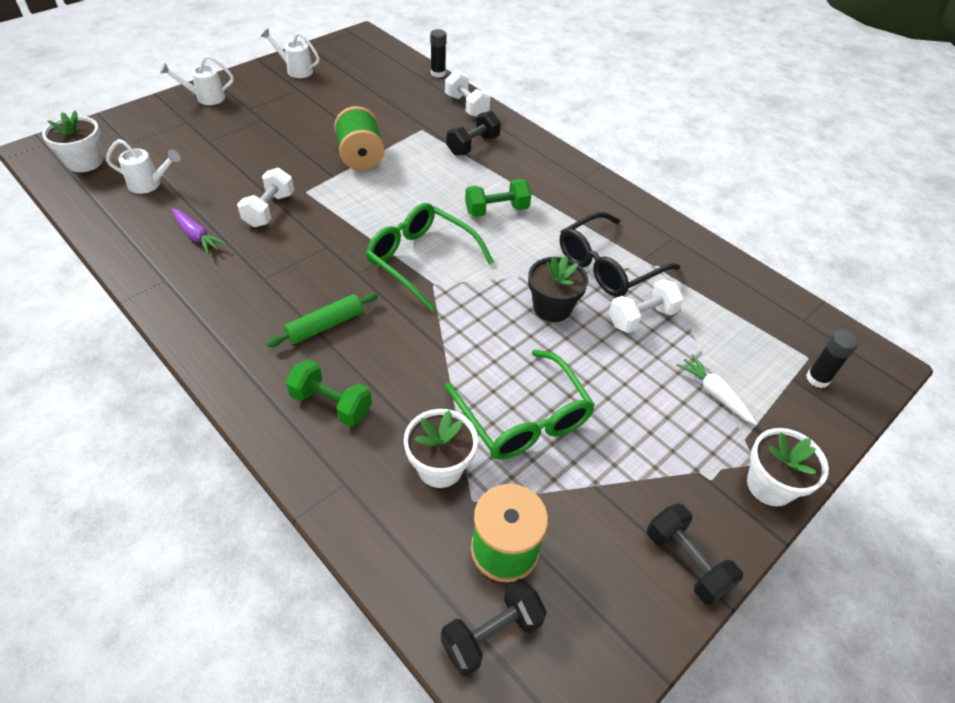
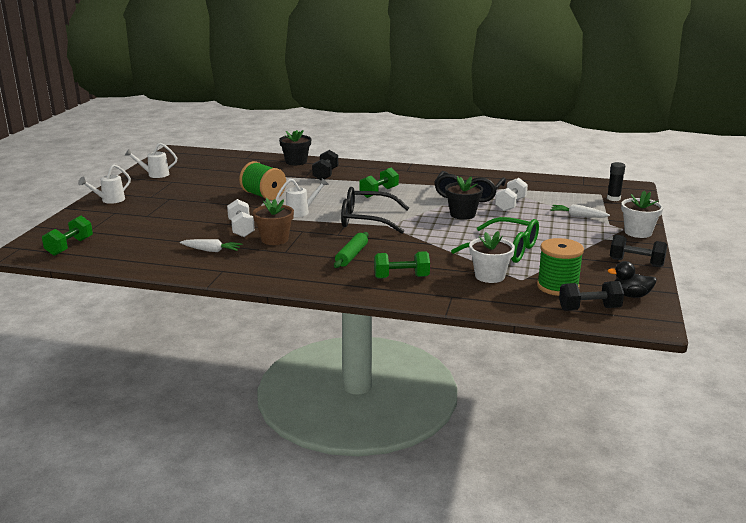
camera: 30 degrees left, 25 degrees down
white flower pot [42,110,103,172] -> green dumbbell [42,216,93,256]
white watering can [106,139,181,194] -> white watering can moved to [275,178,329,217]
purple carrot [172,208,227,254] -> white carrot [180,239,242,252]
green glasses [366,203,494,311] -> black glasses [341,187,409,234]
black glue stick [430,29,447,78] -> none
black dumbbell [441,579,547,676] -> black dumbbell turned 60 degrees clockwise [559,281,624,310]
white dumbbell [445,71,491,117] -> black flower pot [279,130,311,165]
none -> brown flower pot [253,198,294,245]
none -> black duck [608,261,657,298]

